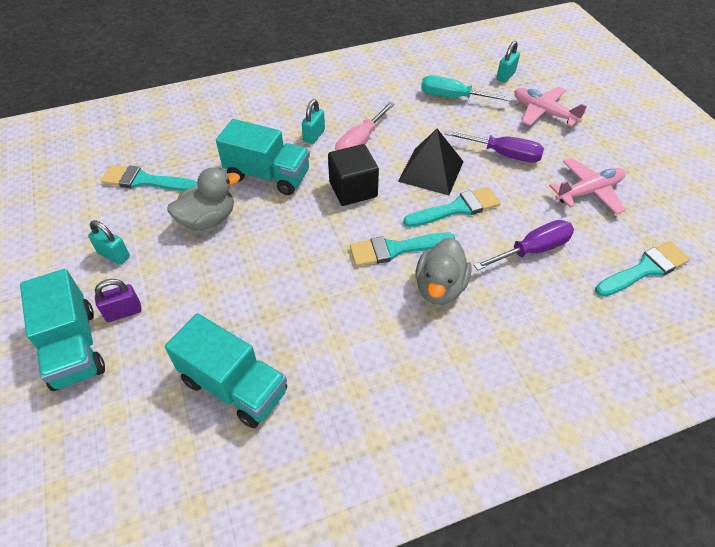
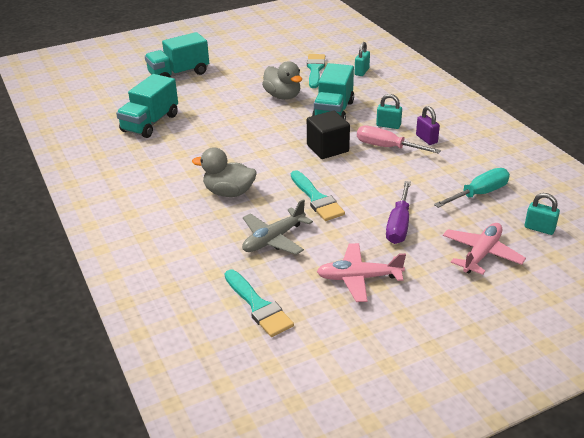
camera: 85 degrees right, 15 degrees down
turquoise padlock [88,220,130,265] -> turquoise padlock moved to [355,42,370,76]
purple padlock [95,279,142,322] -> purple padlock moved to [416,106,440,145]
turquoise brush [350,232,455,266] -> none
black pyramid [398,129,464,195] -> none
turquoise screwdriver [421,75,512,101] -> turquoise screwdriver turned 45 degrees clockwise [434,168,510,208]
purple screwdriver [474,220,574,270] -> grey plane [242,199,313,255]
pink plane [549,158,626,214] -> pink plane turned 120 degrees clockwise [317,243,406,302]

